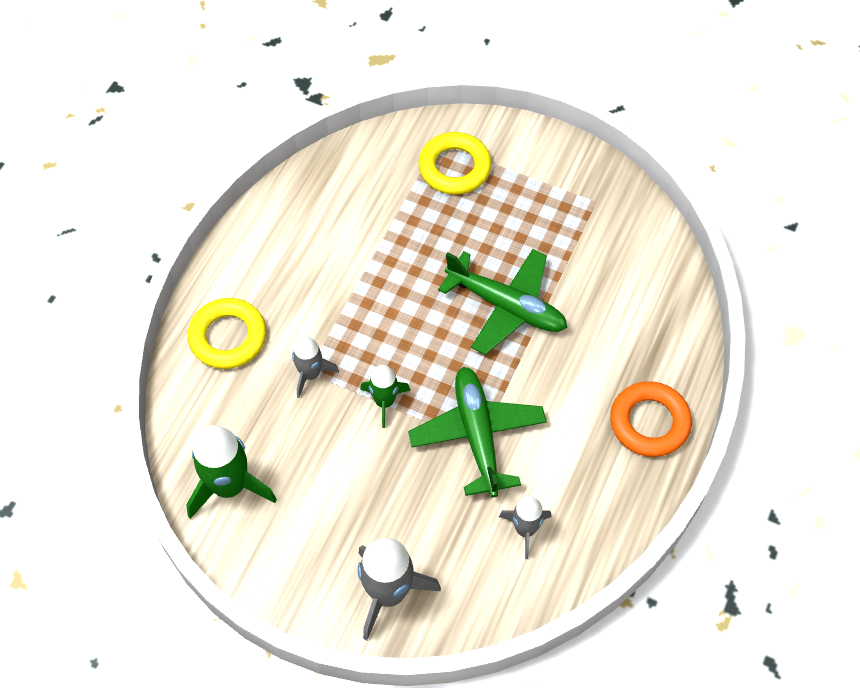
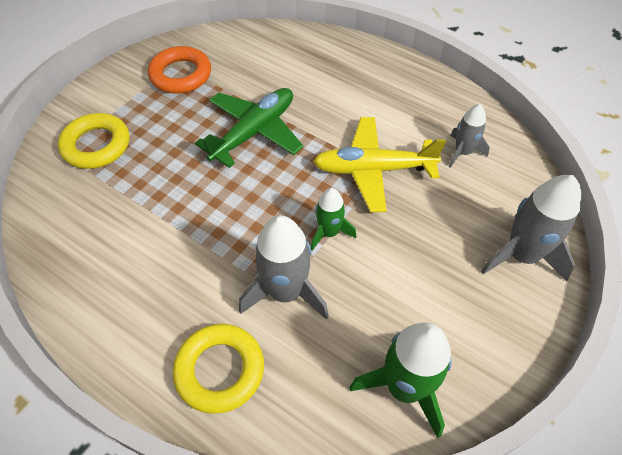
camera: 80 degrees left, 5 degrees down
grey rocket [292,336,339,398] -> grey rocket [239,215,329,320], size x1.70
green plane [408,367,547,497] -> yellow plane [313,117,446,212]
orange ring [610,381,692,457] -> orange ring moved to [148,46,211,94]

